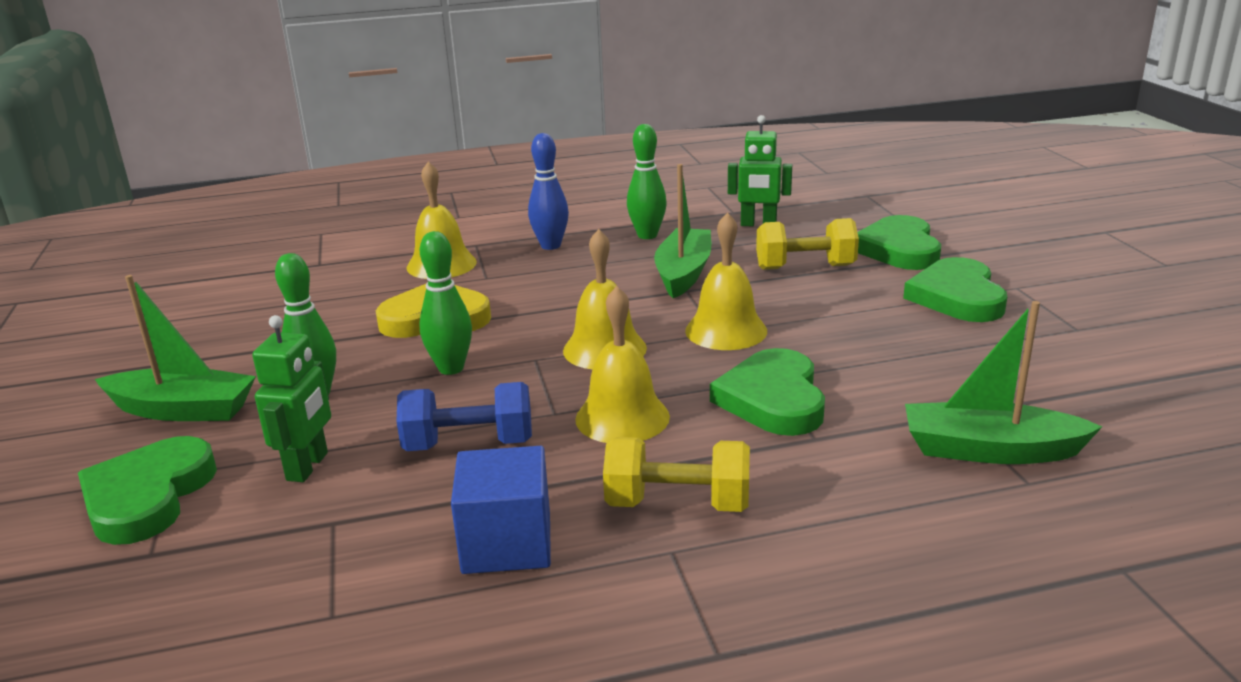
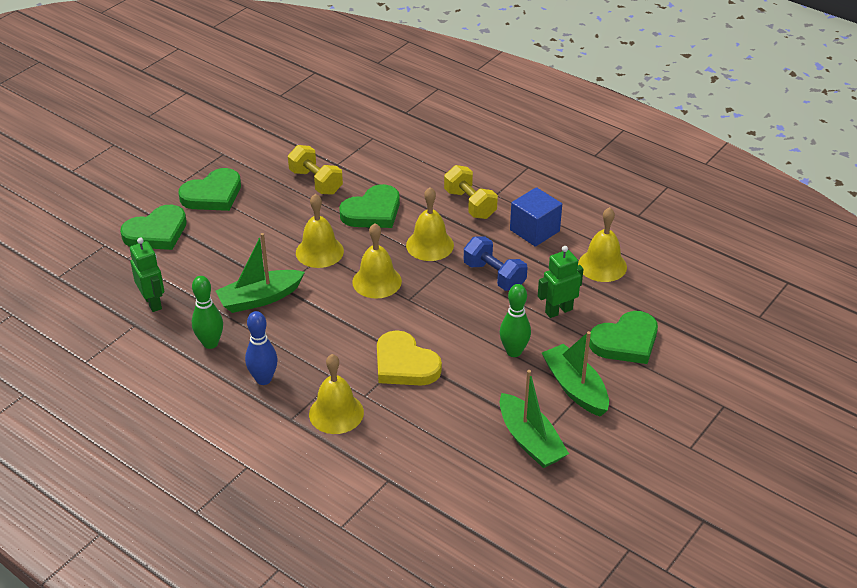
camera: 130 degrees left, 15 degrees up
green bowling pin [419,231,472,375] -> none
yellow dumbbell [756,218,859,270] -> yellow dumbbell moved to [288,145,343,195]
green boat [905,301,1102,464] -> green boat moved to [500,370,569,468]
none -> yellow bell [578,207,627,282]

